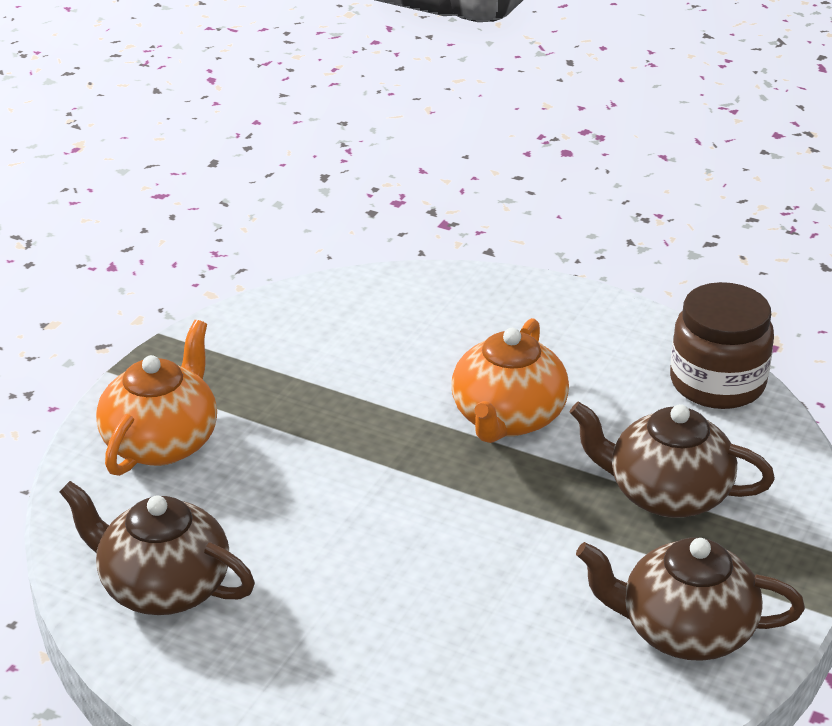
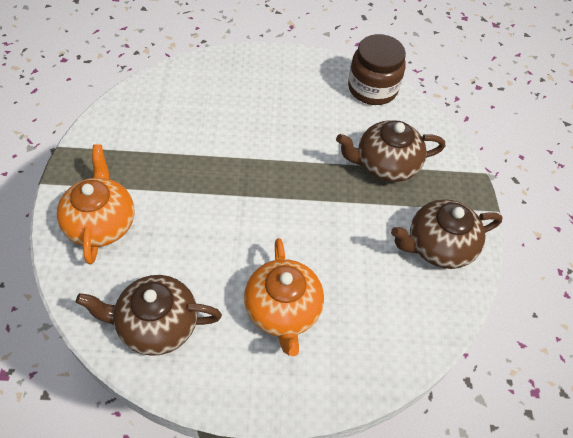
camera: 30 degrees left, 20 degrees up
orange teapot [452,318,569,443] -> orange teapot moved to [244,238,324,356]

